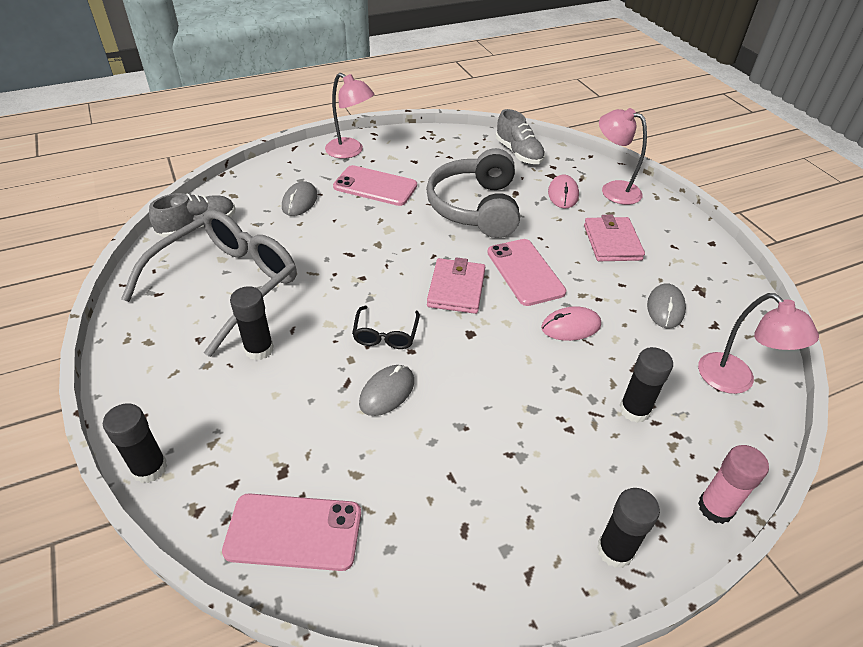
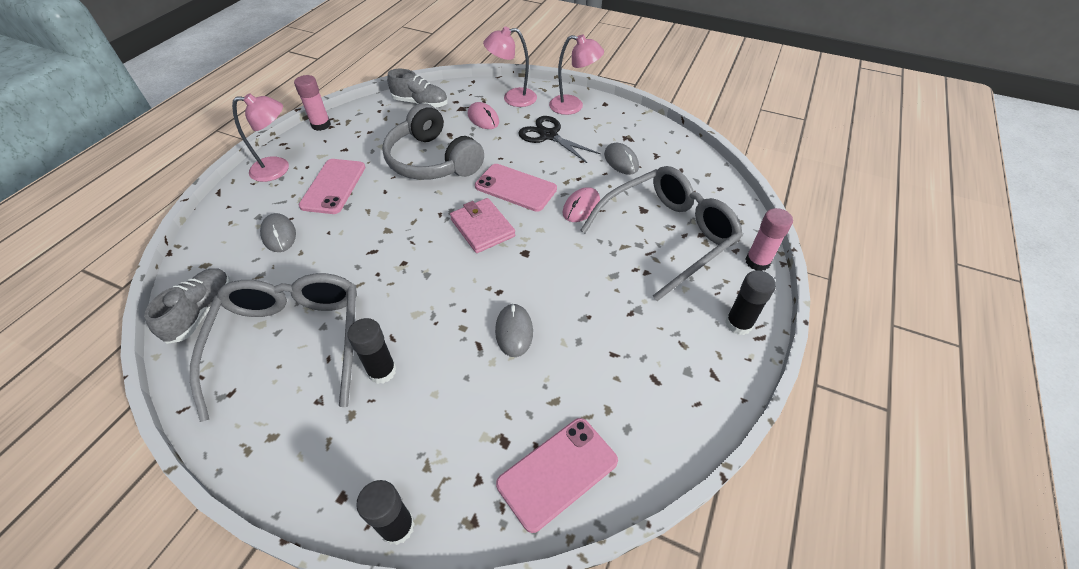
camera: 40 degrees left, 5 degrees up
pink phone [333,165,417,206] -> pink phone turned 60 degrees counterclockwise [299,159,365,214]
black glasses [352,306,420,349] -> none
pink wallet [584,215,645,261] -> black scissors [518,116,601,163]
black glue stick [619,347,673,423] -> grey glasses [580,166,743,301]
pink lamp [698,293,819,394] -> pink lamp moved to [549,34,604,115]
none -> pink glue stick [294,75,331,131]

